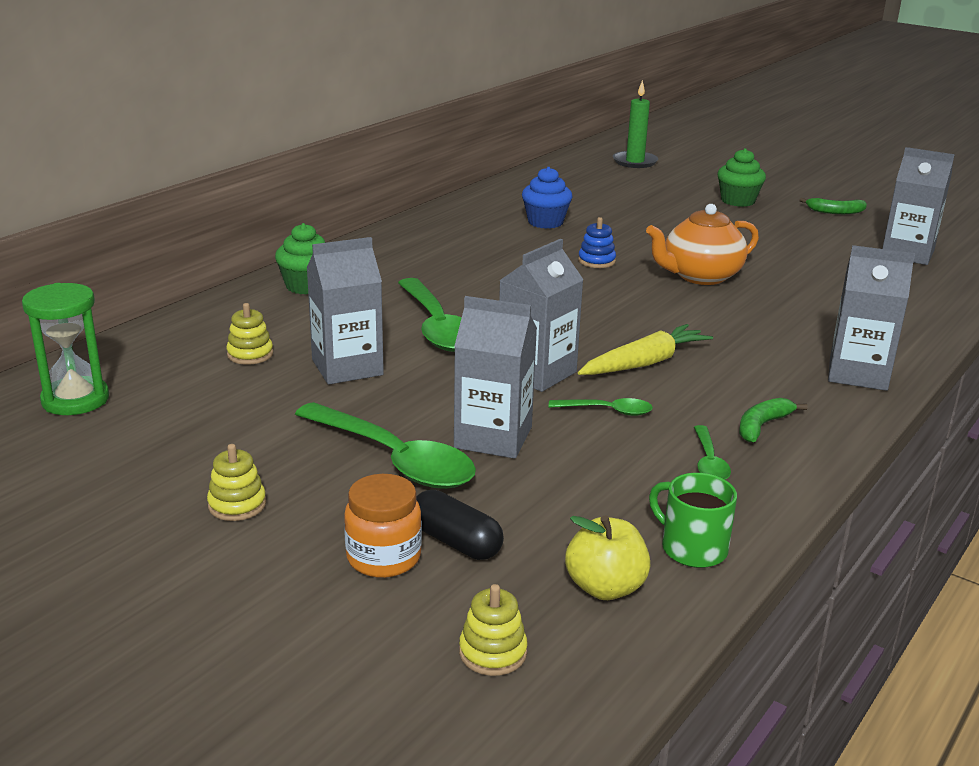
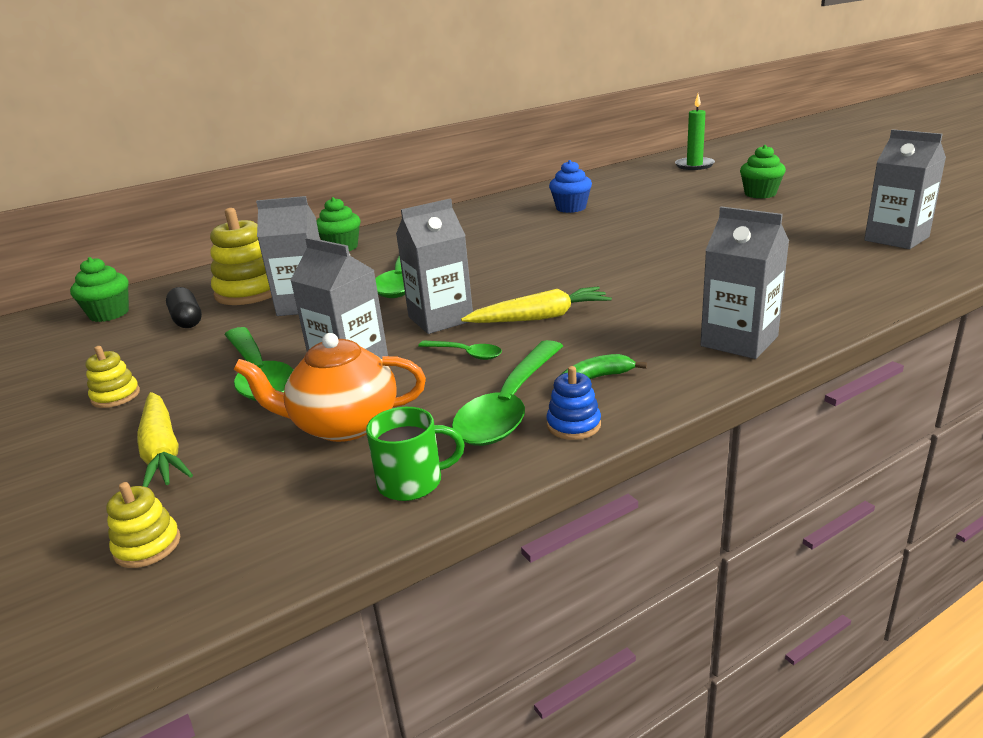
camera: 25 degrees right, 0 degrees up
green hourglass [22,283,109,415] -> green cupcake [70,257,129,322]
yellow stacking toy [226,303,273,365] -> yellow stacking toy [210,208,272,305], size x1.98
orange jar [344,474,422,578] -> yellow carrot [137,392,193,487]
black capsule [416,490,504,560] -> black capsule moved to [166,287,202,328]
yellow apple [565,515,651,600] -> none
blue stacking toy [578,217,616,268] -> blue stacking toy moved to [546,366,601,440]
orange teapot [646,204,759,285] -> orange teapot moved to [233,333,426,442]
green mug [649,473,737,568] -> green mug turned 105 degrees clockwise [366,407,465,501]
green spoon [694,425,731,480] -> green spoon [452,340,563,446], size x2.07
green banana [799,198,867,214] -> none

